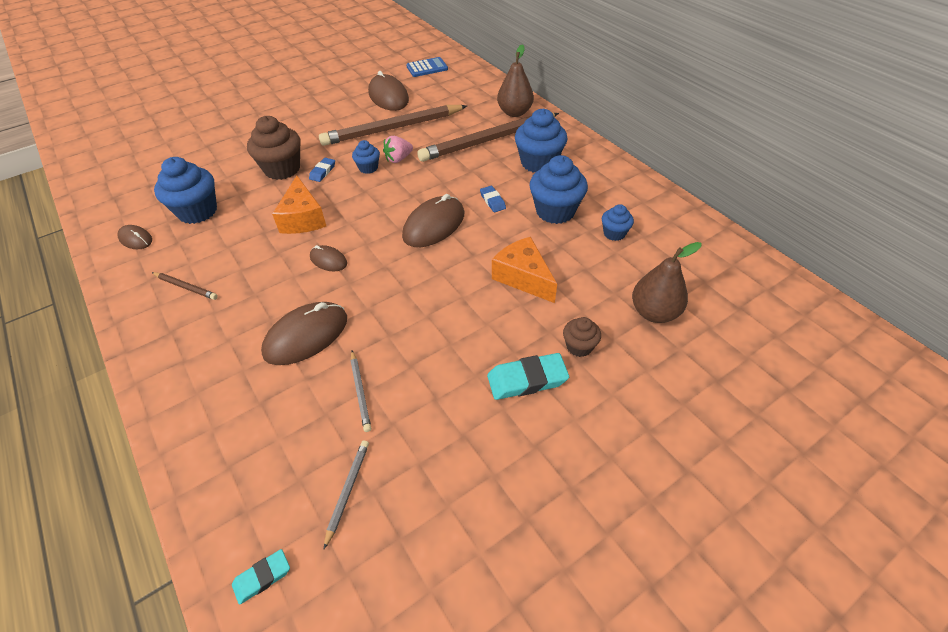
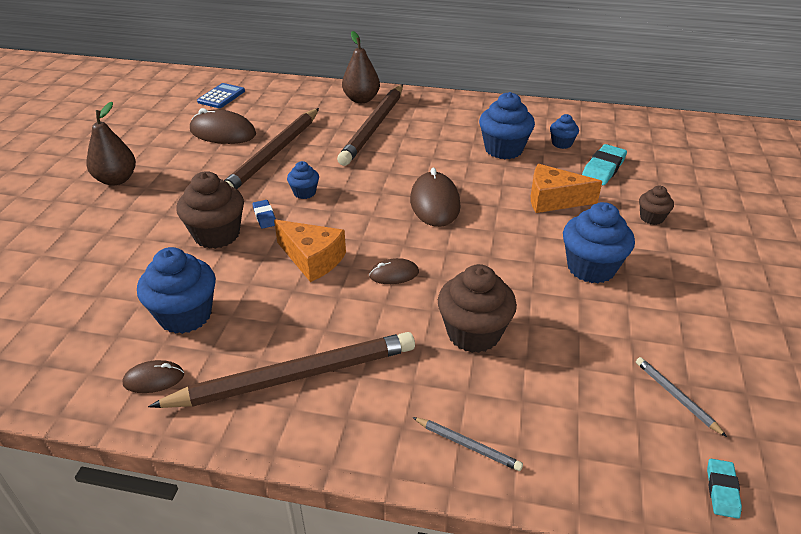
camera: 45 degrees left, 10 degrees down
brown pencil [152,272,218,300] -> brown pencil [148,332,415,408], size x2.42
brown mouse [261,302,347,365] -> brown cupcake [438,264,517,353]
grey pencil [350,351,371,432] -> grey pencil moved to [412,417,523,471]
pink strawberry [383,136,413,163] -> none
blue eraser [480,186,506,212] -> none
turquoise eraser [487,353,569,400] -> turquoise eraser moved to [582,144,627,185]
blue cupcake [515,109,568,173] -> blue cupcake moved to [563,202,635,284]
brown pear [632,242,702,323] -> brown pear moved to [86,102,136,186]

